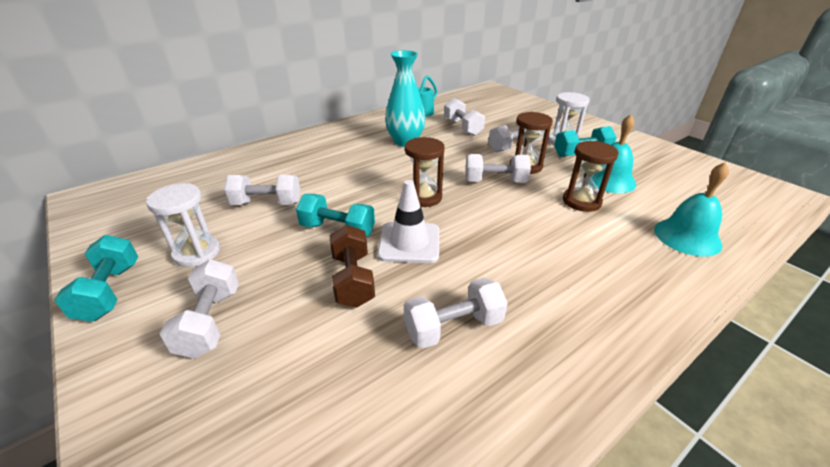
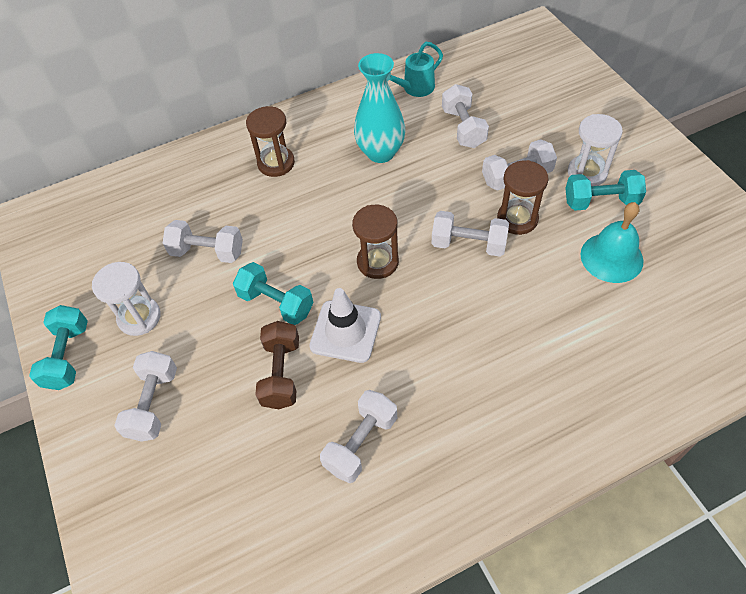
camera: 15 degrees right, 20 degrees up
white dumbbell [404,277,508,349] -> white dumbbell turned 45 degrees counterclockwise [320,390,397,483]
brown hourglass [563,141,619,212] -> brown hourglass moved to [246,106,295,177]
turquoise bell [654,162,729,257] -> none

